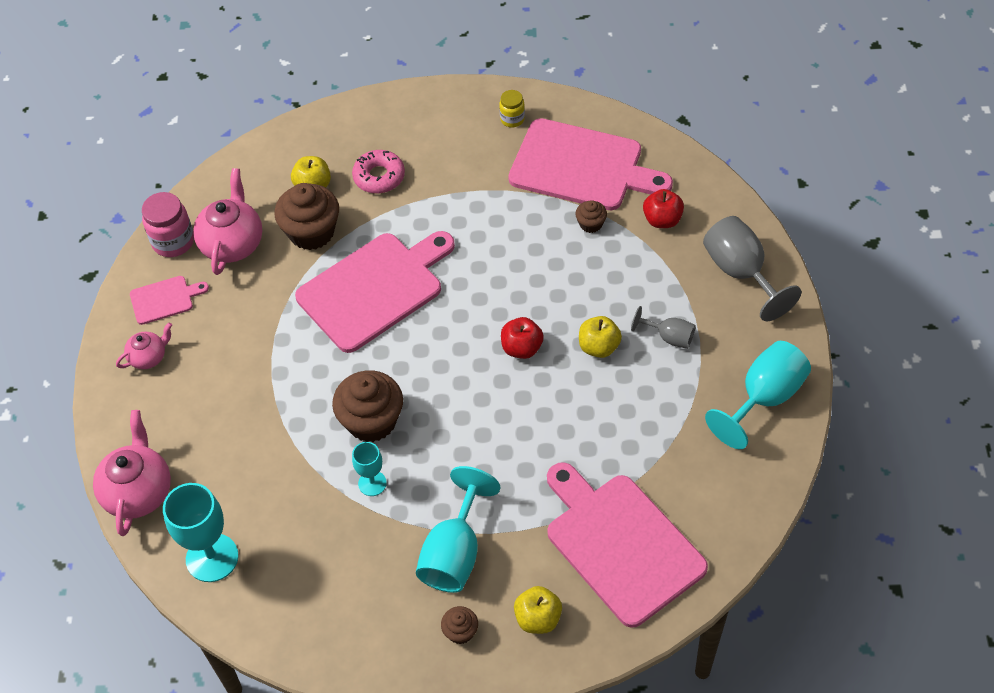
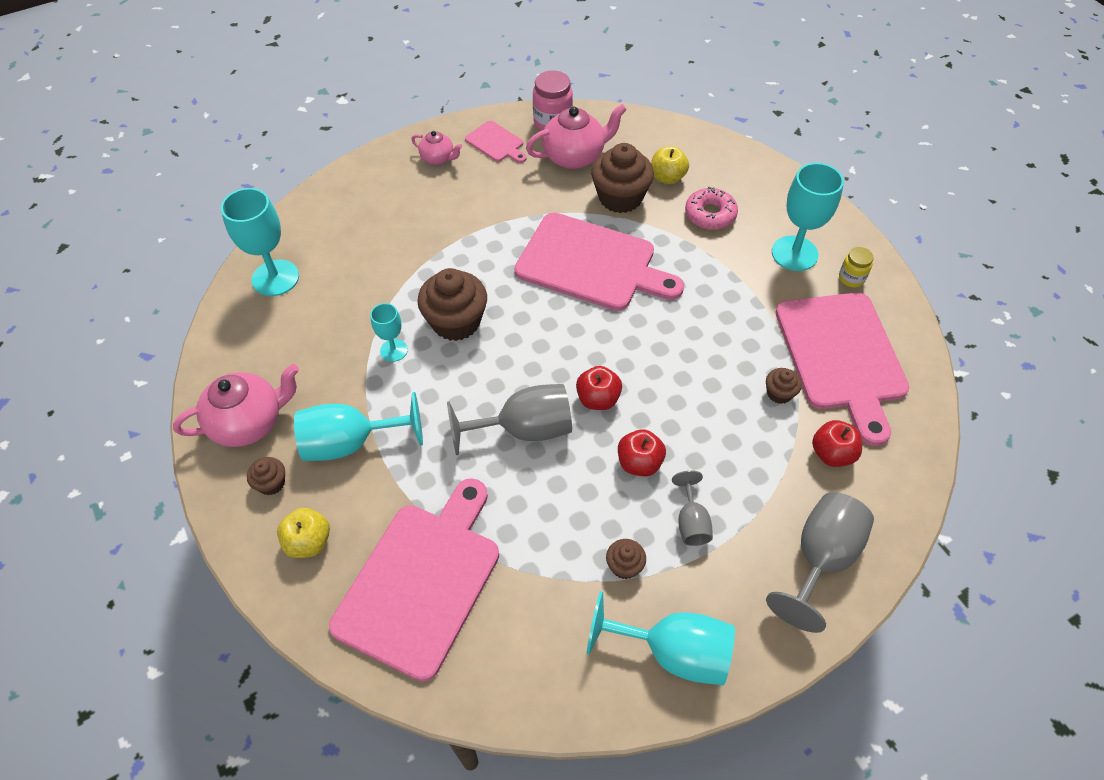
camera: 60 degrees right, 0 degrees up
pink teapot [93,410,171,536] -> pink teapot moved to [173,364,299,447]
yellow apple [579,316,622,358] -> red apple [618,429,666,476]
none -> grey goblet [447,384,572,455]
none -> brown cupcake [606,539,646,579]
none -> turquoise goblet [772,163,844,271]

